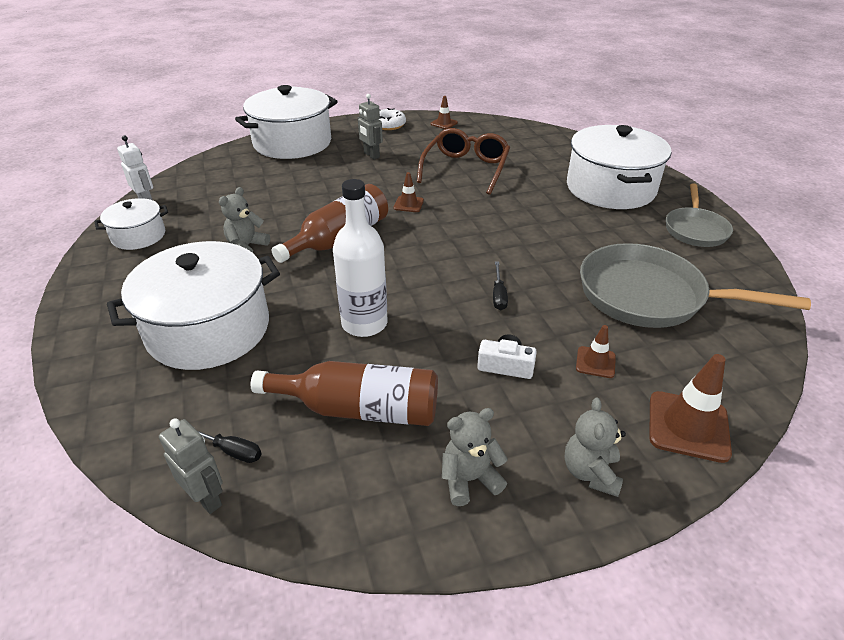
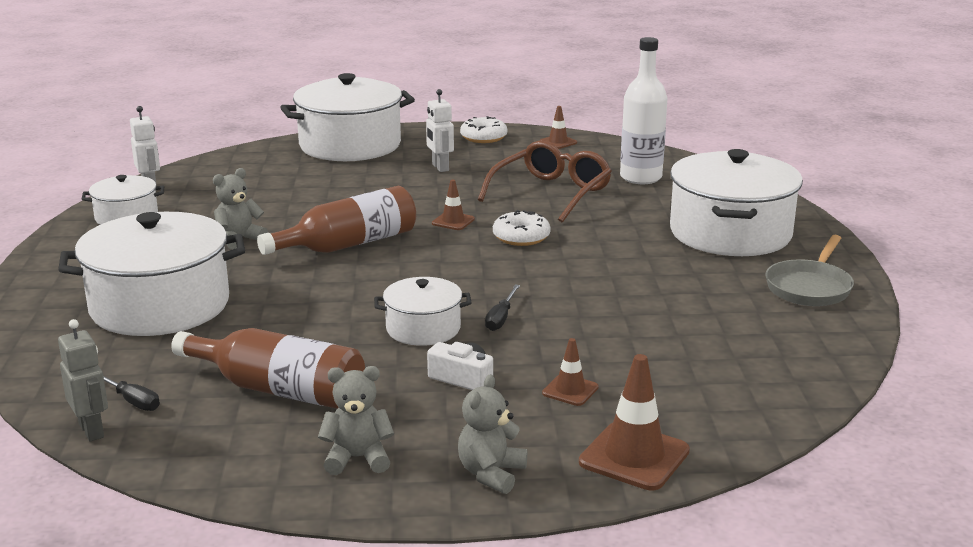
camera: 15 degrees right, 15 degrees down
white bottle [333,179,387,337] -> white bottle moved to [620,37,668,184]
grey robot [358,94,383,160] -> white robot [426,89,454,172]
grey pan [580,243,811,328] -> none
none -> white pot [374,277,472,346]
none -> white donut [493,210,551,246]

